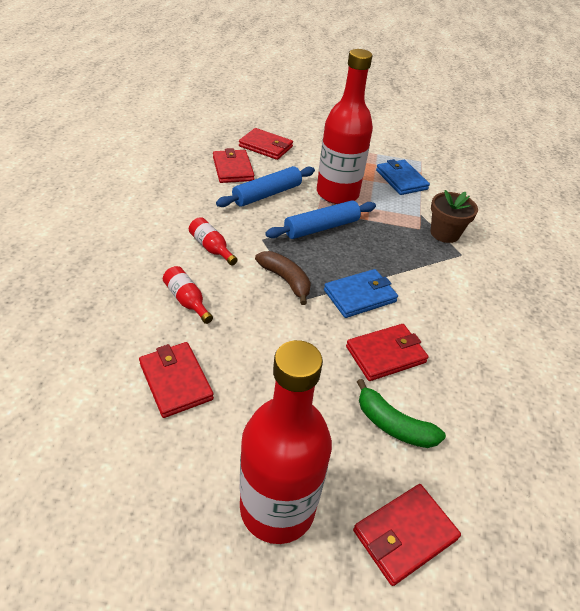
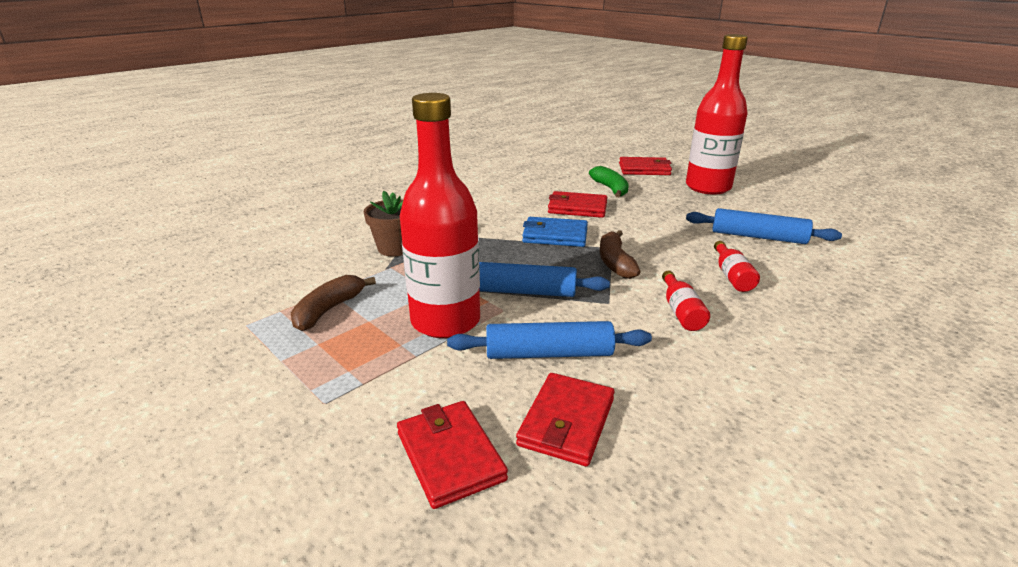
camera: 140 degrees left, 15 degrees down
red wallet [139,342,214,418] -> blue rolling pin [686,208,842,244]
blue wallet [376,159,430,195] -> brown banana [291,275,376,331]

